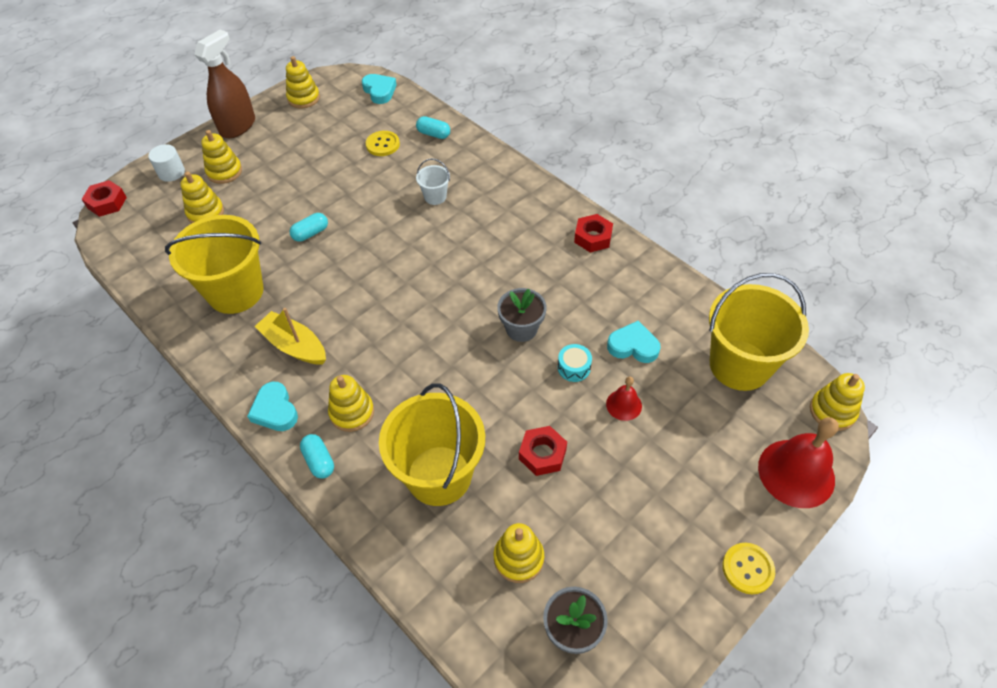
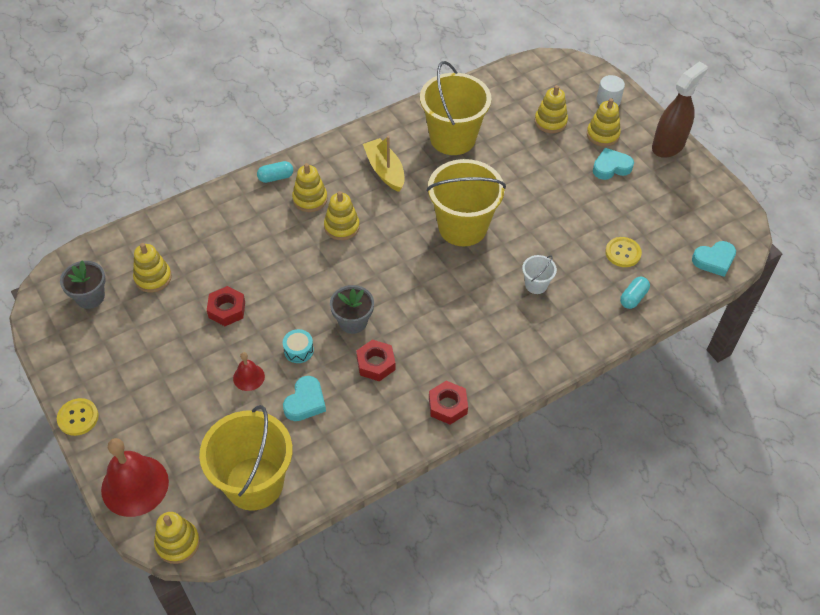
camera: 100 degrees right, 0 degrees up
red nut [82,180,127,217] -> red nut moved to [356,339,395,382]
brown spray bottle [194,30,255,138] -> brown spray bottle turned 90 degrees counterclockwise [652,61,708,158]
turquoise heart [247,382,298,431] -> turquoise heart moved to [593,148,634,180]
yellow boat [254,308,326,364] -> yellow boat turned 75 degrees counterclockwise [363,136,405,192]
yellow stacking toy [286,56,320,108] -> yellow stacking toy moved to [324,191,360,240]
turquoise capsule [290,213,328,242] -> none
yellow bucket [379,384,485,506] -> yellow bucket moved to [426,159,506,246]

